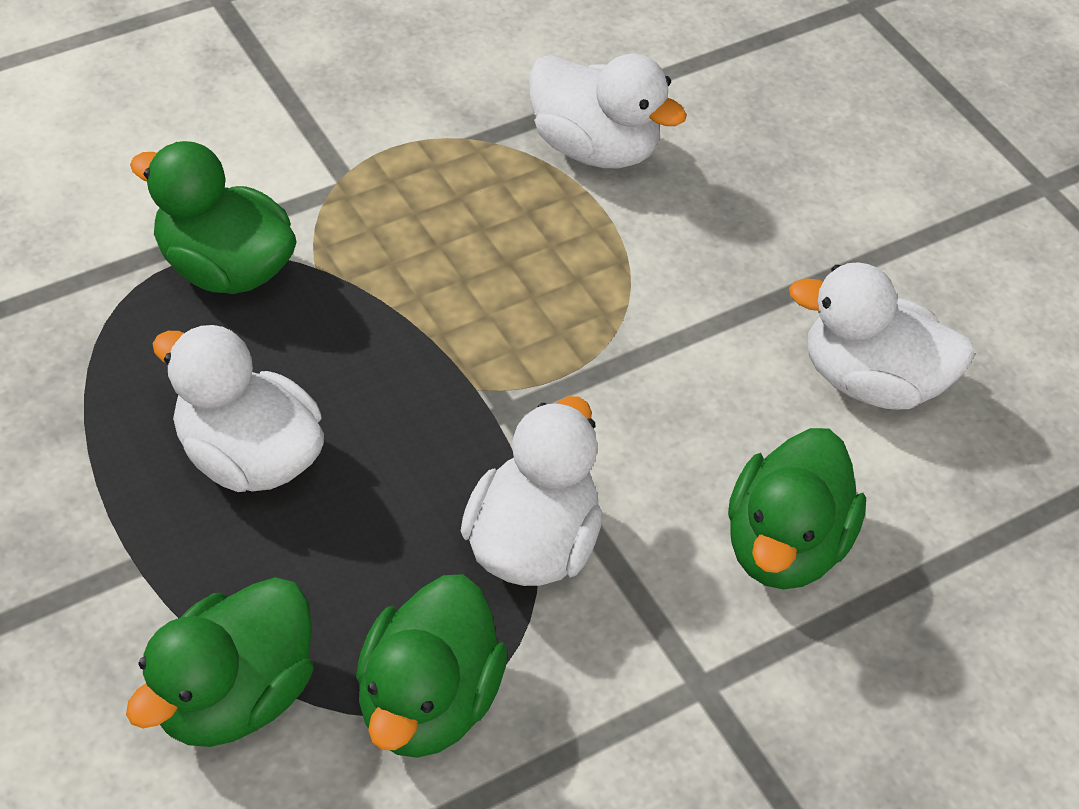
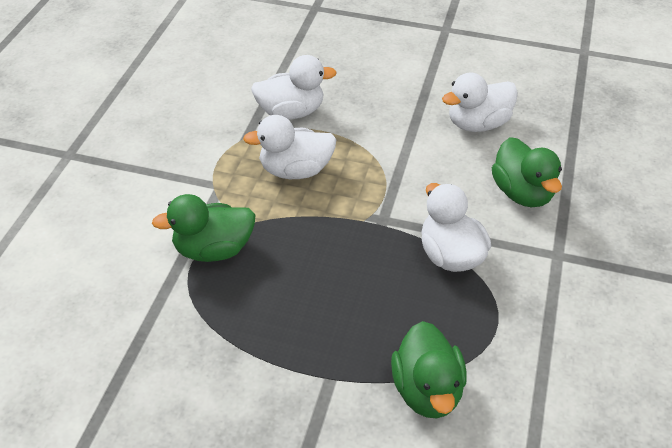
camera: 40 degrees left, 5 degrees down
white duck [152,324,324,492] -> white duck moved to [243,115,337,179]
green duck [356,574,507,758] -> none

